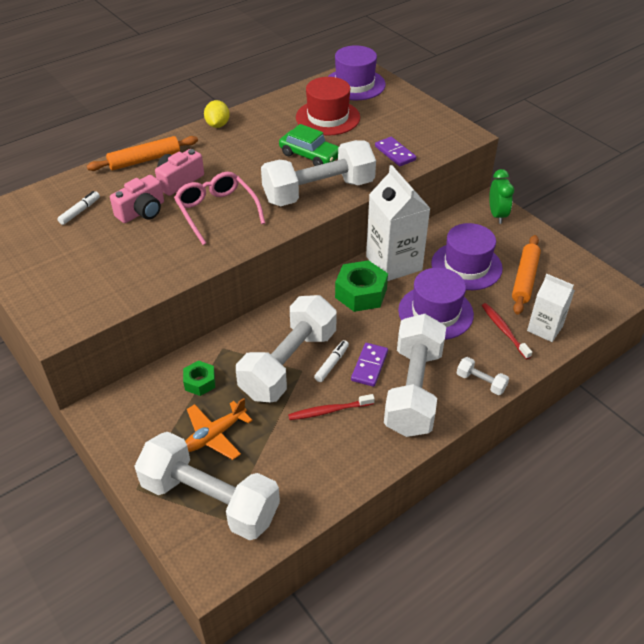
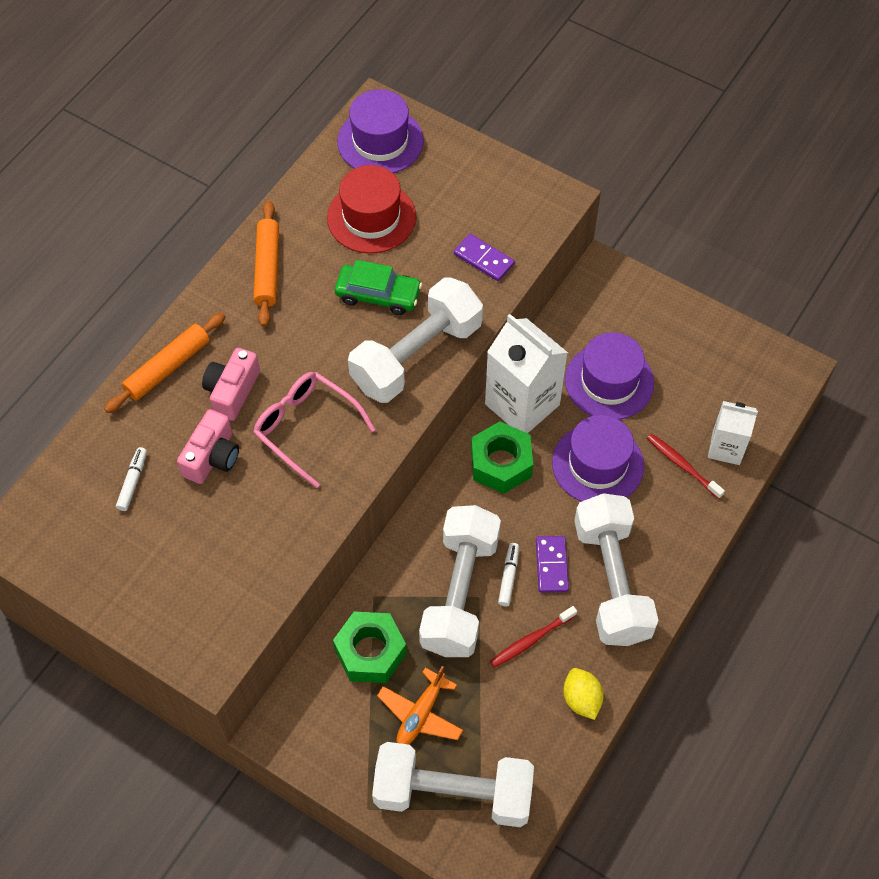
camera: 20 degrees left, 15 degrees up
green nut [183,360,215,396] -> green nut [333,612,407,683], size x1.73
yellow lemon [204,100,230,128] -> yellow lemon moved to [563,668,604,720]
white dumbbell [457,357,509,395] -> none
green clock [489,169,514,224] -> none
orange rolling pin [512,235,541,315] -> orange rolling pin moved to [253,201,279,327]

